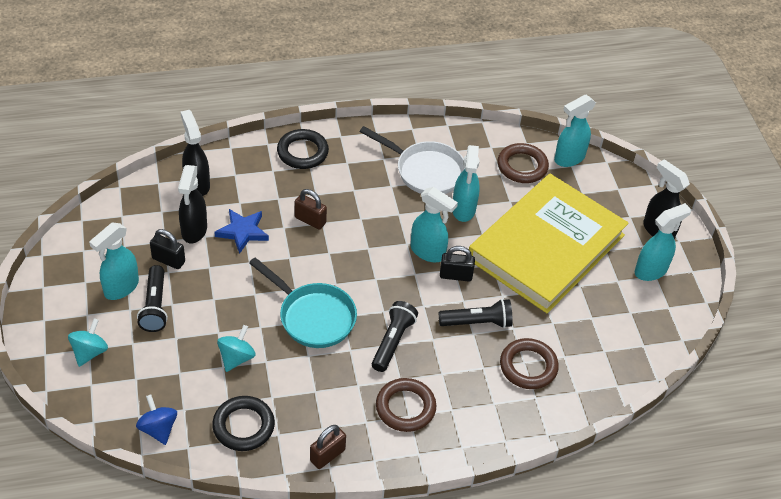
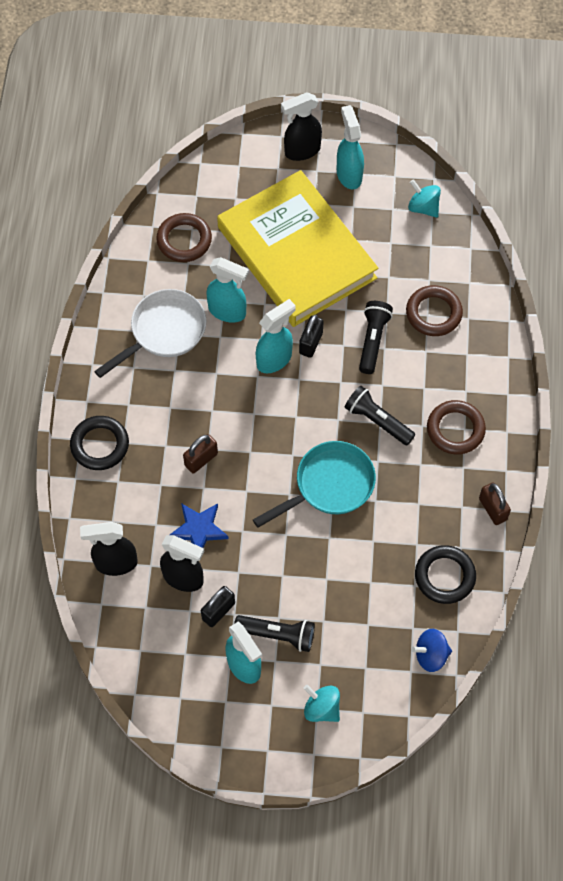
camera: 70 degrees left, 15 degrees up
turquoise spinning top [217,325,255,372] -> turquoise spinning top moved to [408,179,441,218]
turquoise spray bottle [554,95,596,167] -> none

